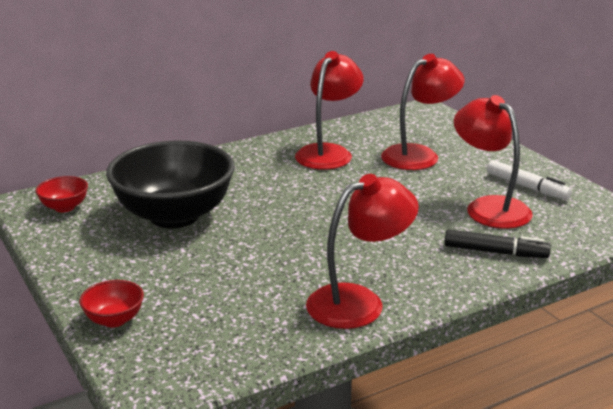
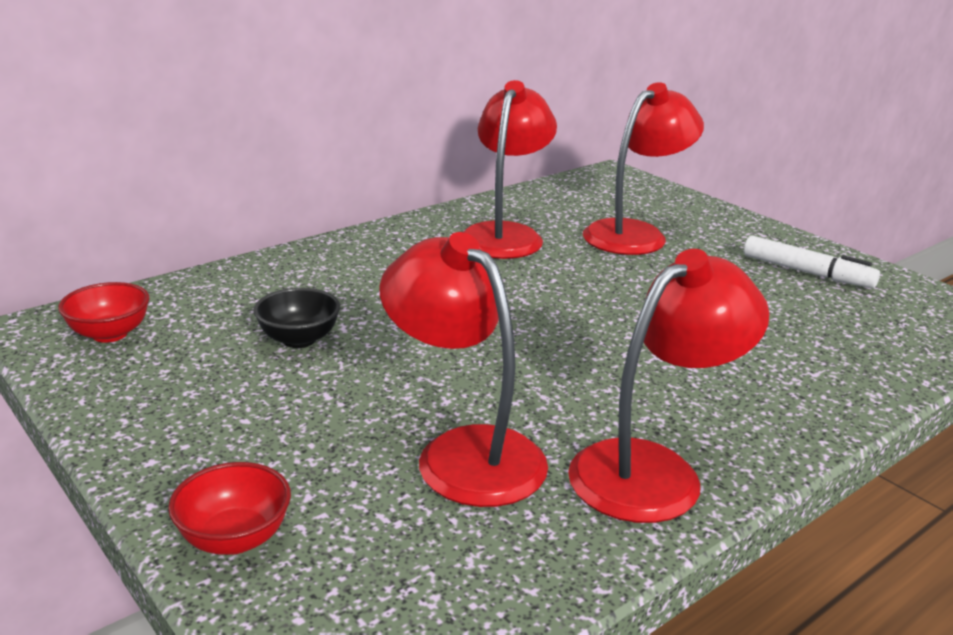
camera: 10 degrees left, 0 degrees up
black bowl [106,140,235,228] -> black bowl [253,288,340,348], size x0.42
black marker [444,229,551,258] -> none
red lamp [454,95,533,229] -> red lamp moved to [379,232,548,507]

